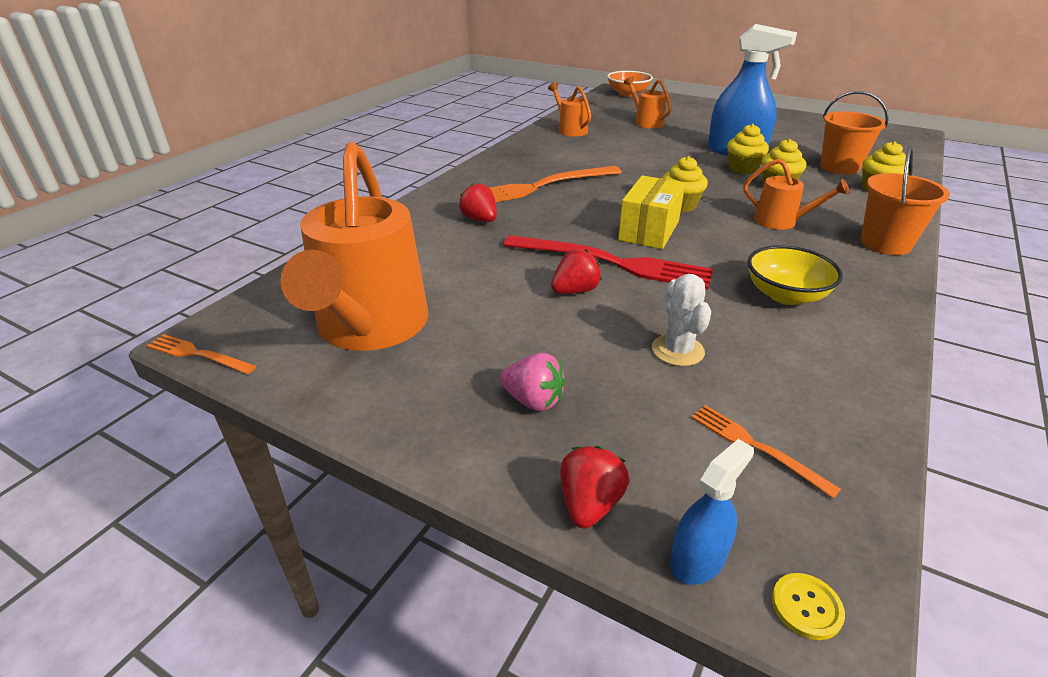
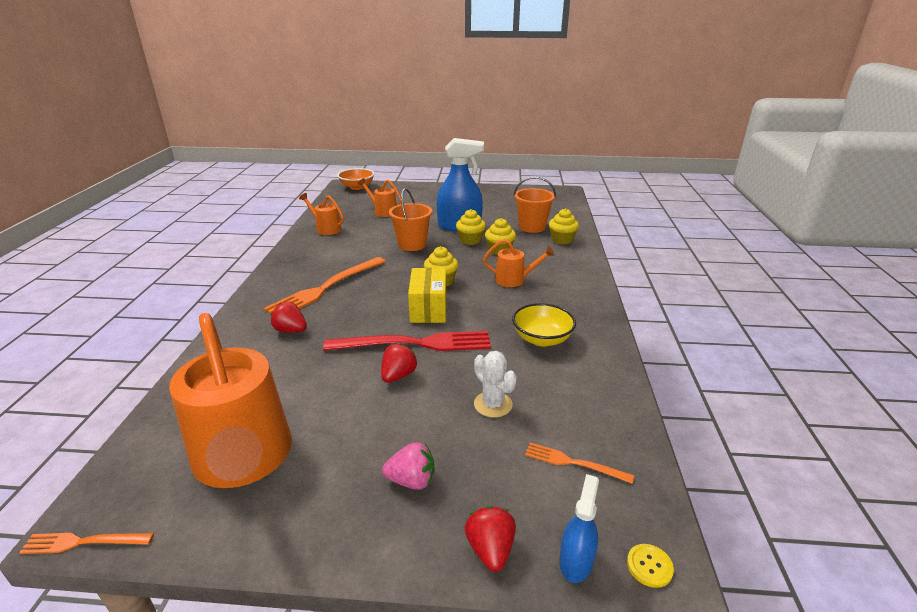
camera: 25 degrees left, 5 degrees down
orange bucket [861,147,950,255] -> orange bucket moved to [389,188,432,251]

